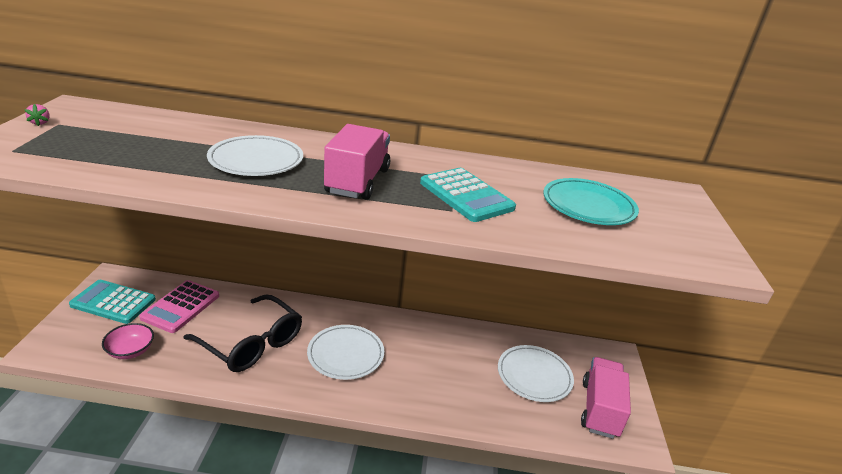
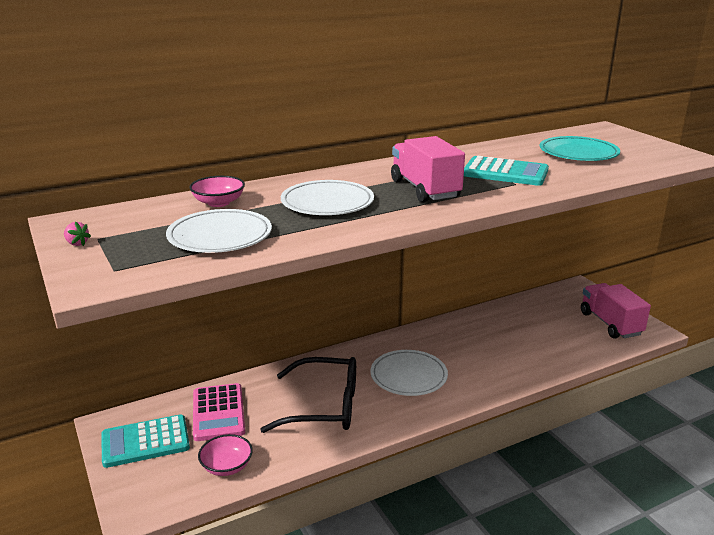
camera: 30 degrees left, 5 degrees down
white plate [498,345,574,402] -> white plate moved to [166,209,272,253]
none -> pink bowl [189,176,245,207]

